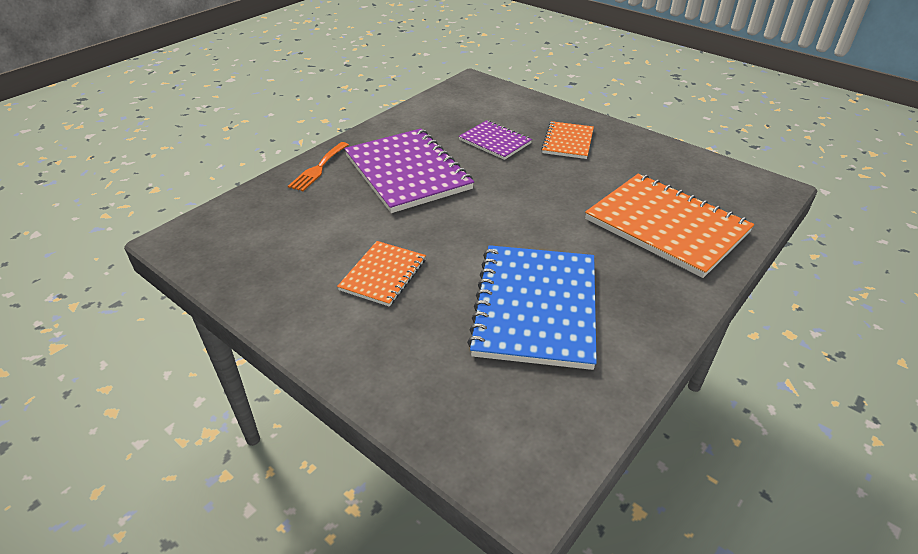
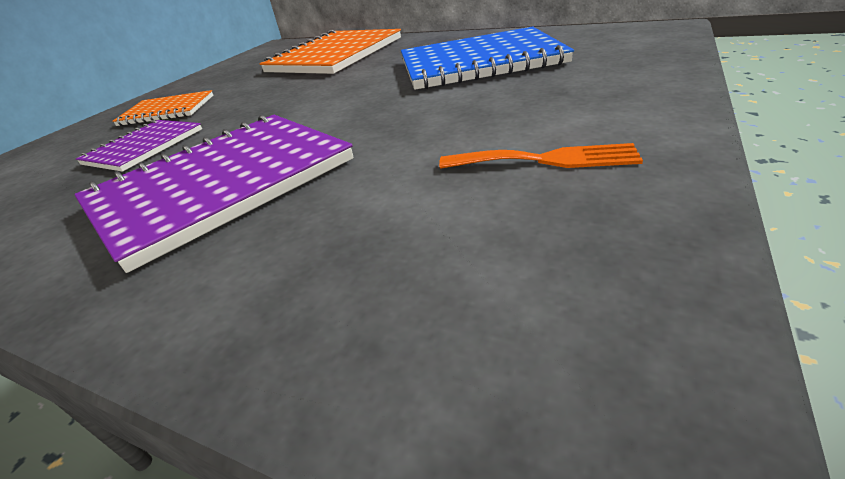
camera: 100 degrees left, 5 degrees down
orange fork [288,142,349,191] -> orange fork moved to [439,143,643,169]
orange notebook [337,241,426,307] -> none

